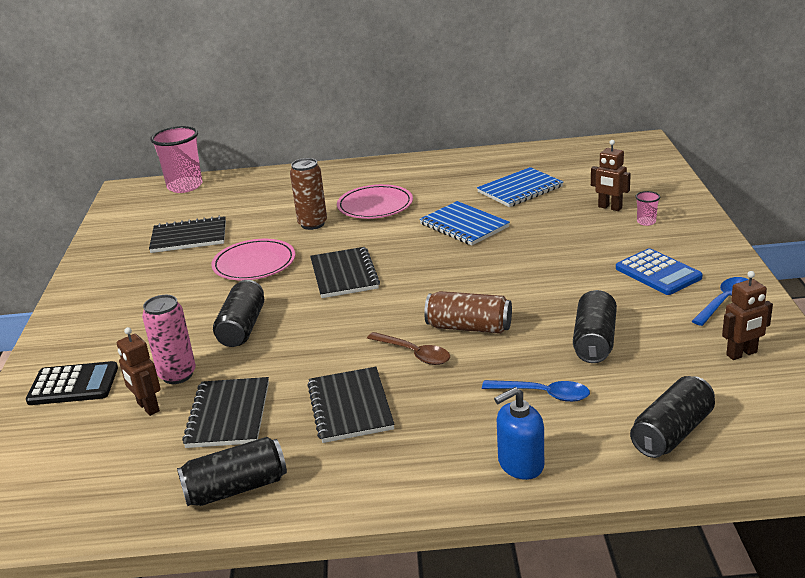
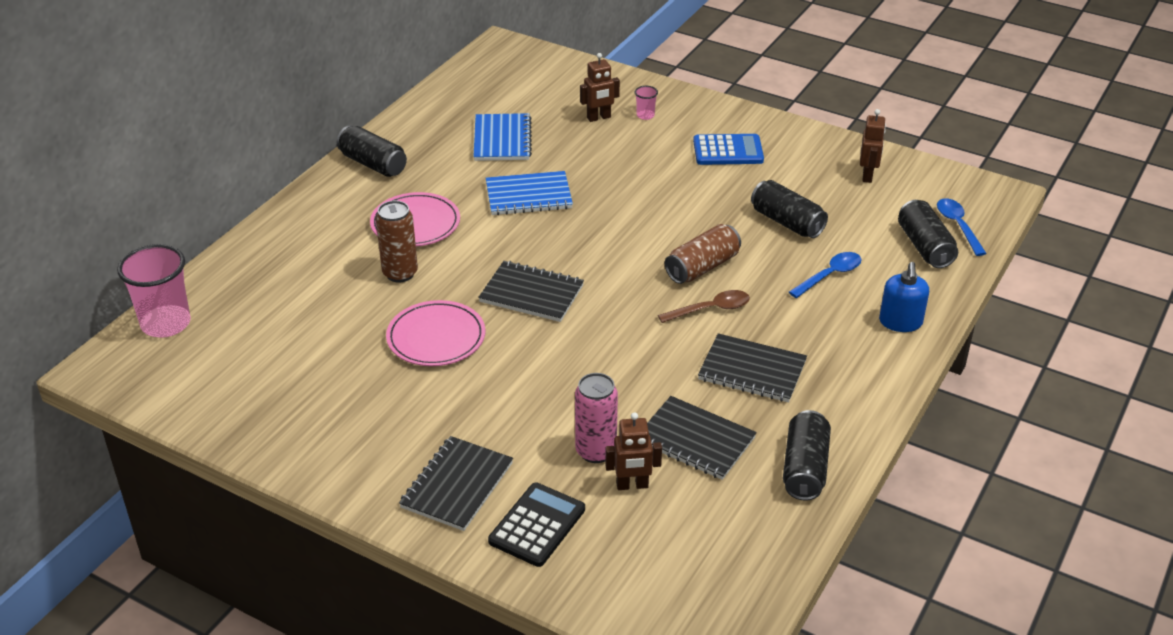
camera: 60 degrees left, 10 degrees up
black notebook [149,216,226,253] -> black notebook moved to [399,436,513,531]
black can [213,280,264,347] -> black can moved to [337,125,407,177]
blue spoon [692,277,748,326] -> blue spoon moved to [937,198,987,256]

